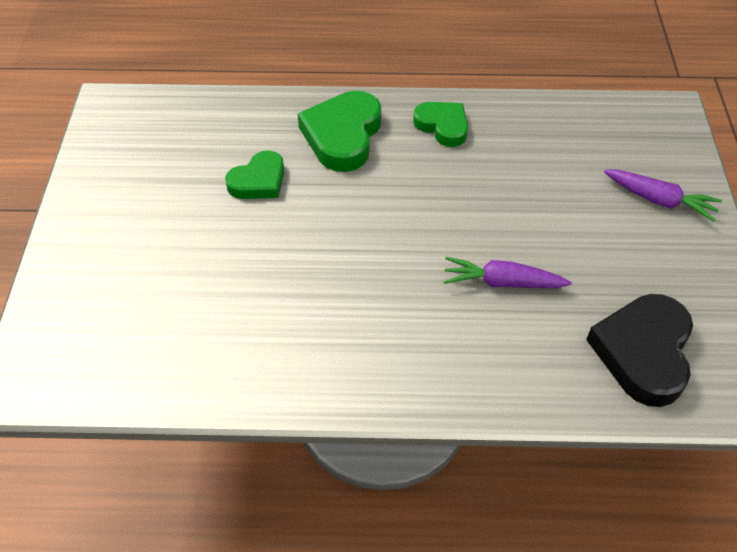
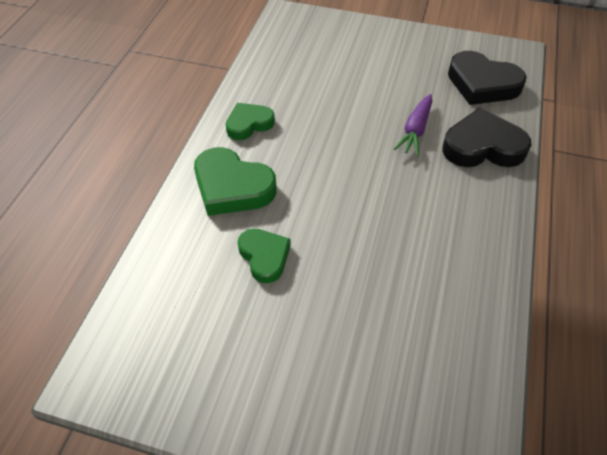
camera: 75 degrees left, 0 degrees up
purple carrot [604,170,722,222] -> none
none -> black heart [442,108,531,167]

